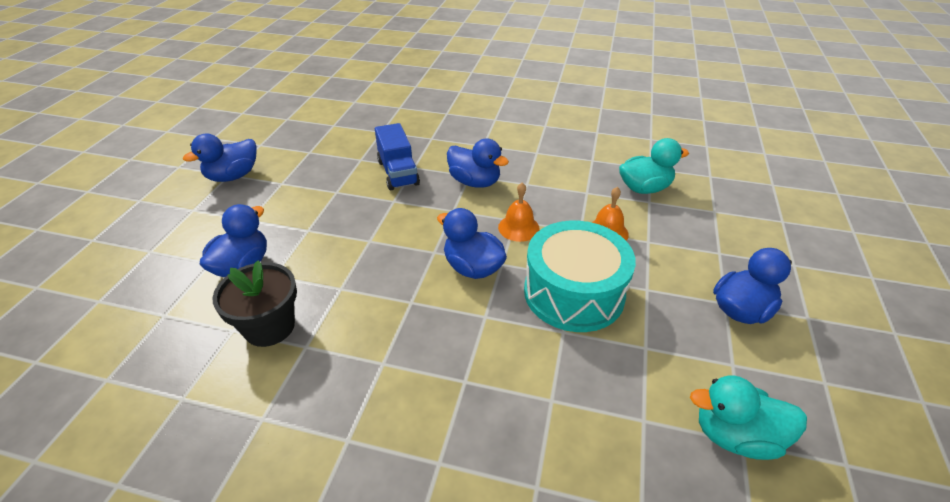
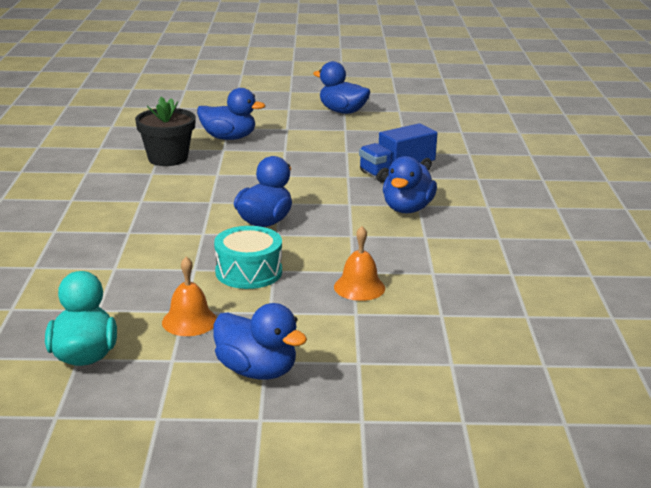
camera: 75 degrees right, 15 degrees down
orange bell [498,183,540,242] -> orange bell moved to [162,257,217,336]
turquoise drum [524,221,636,332] -> turquoise drum [214,226,282,289], size x0.63
turquoise duck [619,138,689,194] -> none

